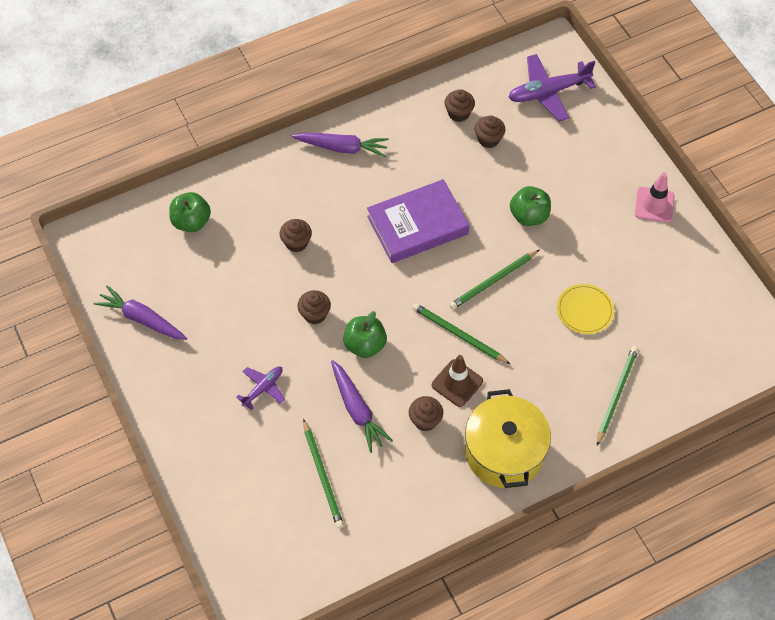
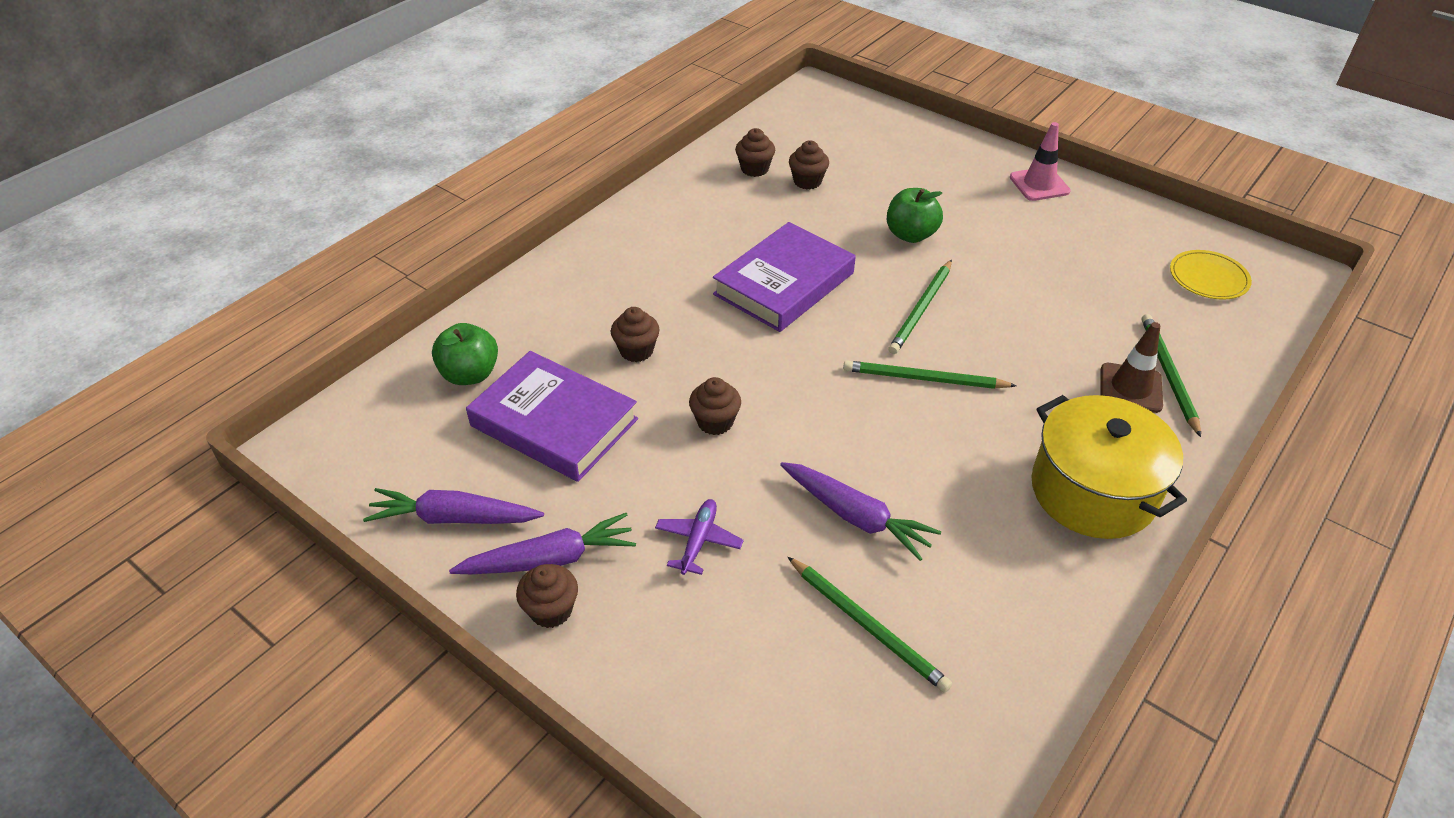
camera: 25 degrees left, 15 degrees down
purple carrot [292,133,389,157] -> purple carrot moved to [449,513,636,574]
green apple [343,311,387,358] -> none
brown cupcake [409,396,443,431] -> brown cupcake moved to [516,564,578,628]
brown traffic cone [432,355,483,407] -> brown traffic cone moved to [1100,322,1163,413]
purple plane [508,54,596,122] -> none
yellow plate [557,284,614,334] -> yellow plate moved to [1170,250,1252,300]
none -> purple book [466,351,638,482]

